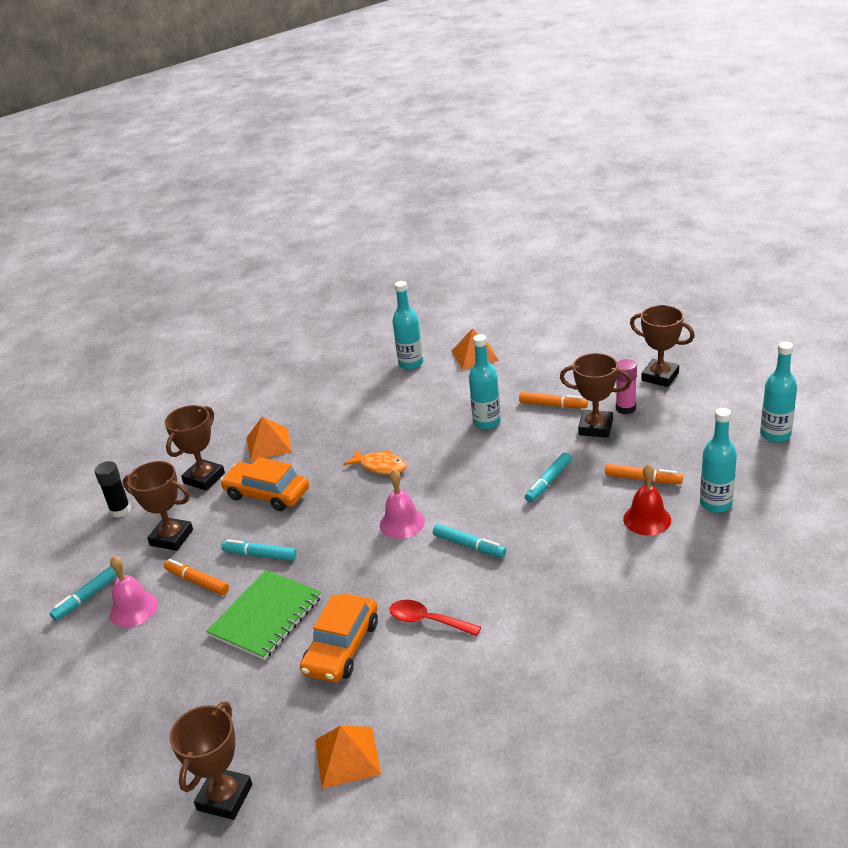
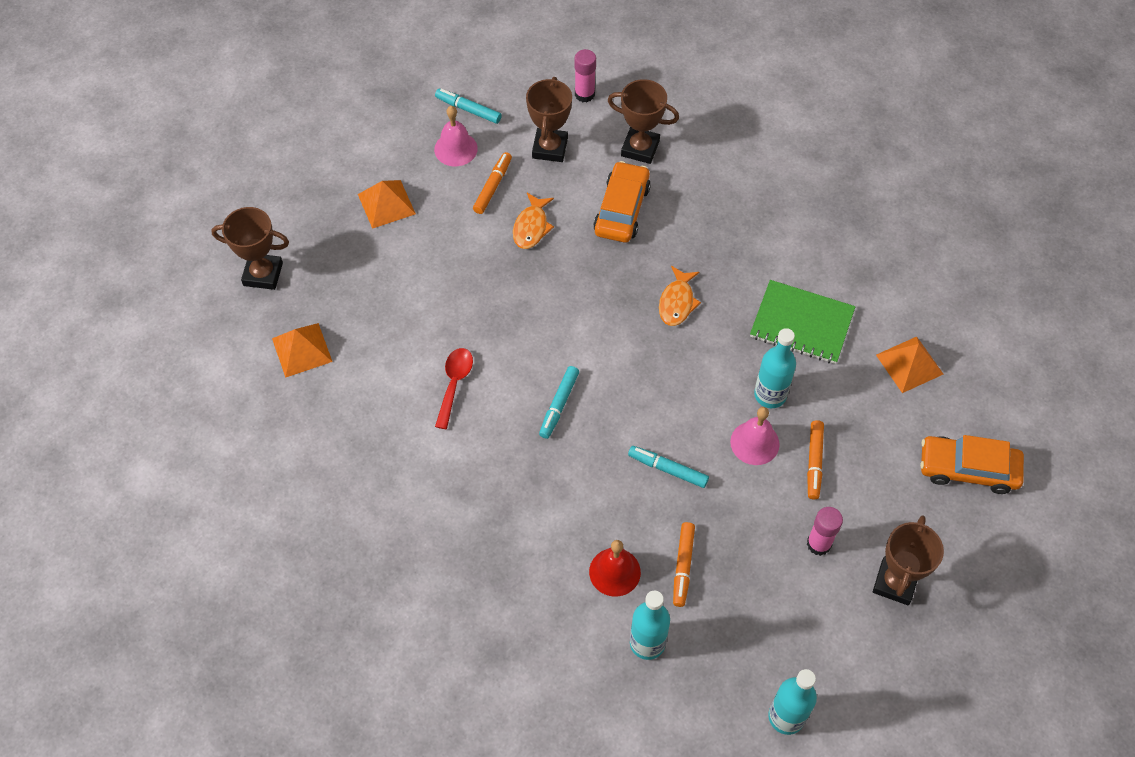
camera: 75 degrees right, 25 degrees up
black glue stick [95,461,131,518] -> pink glue stick [574,49,596,102]
green notebook [206,570,322,660] -> green notebook moved to [750,280,856,364]
turquoise marker [221,539,296,561] -> orange fish [513,193,554,249]
orange pyramid [247,416,292,461] -> orange pyramid moved to [358,180,416,229]
orange car [300,594,378,682] -> orange car moved to [920,435,1024,494]
pink bell [380,470,425,539] -> pink bell moved to [730,407,780,465]
turquoise bottle [392,281,423,370] -> none
brown trophy [560,353,632,438] -> none

